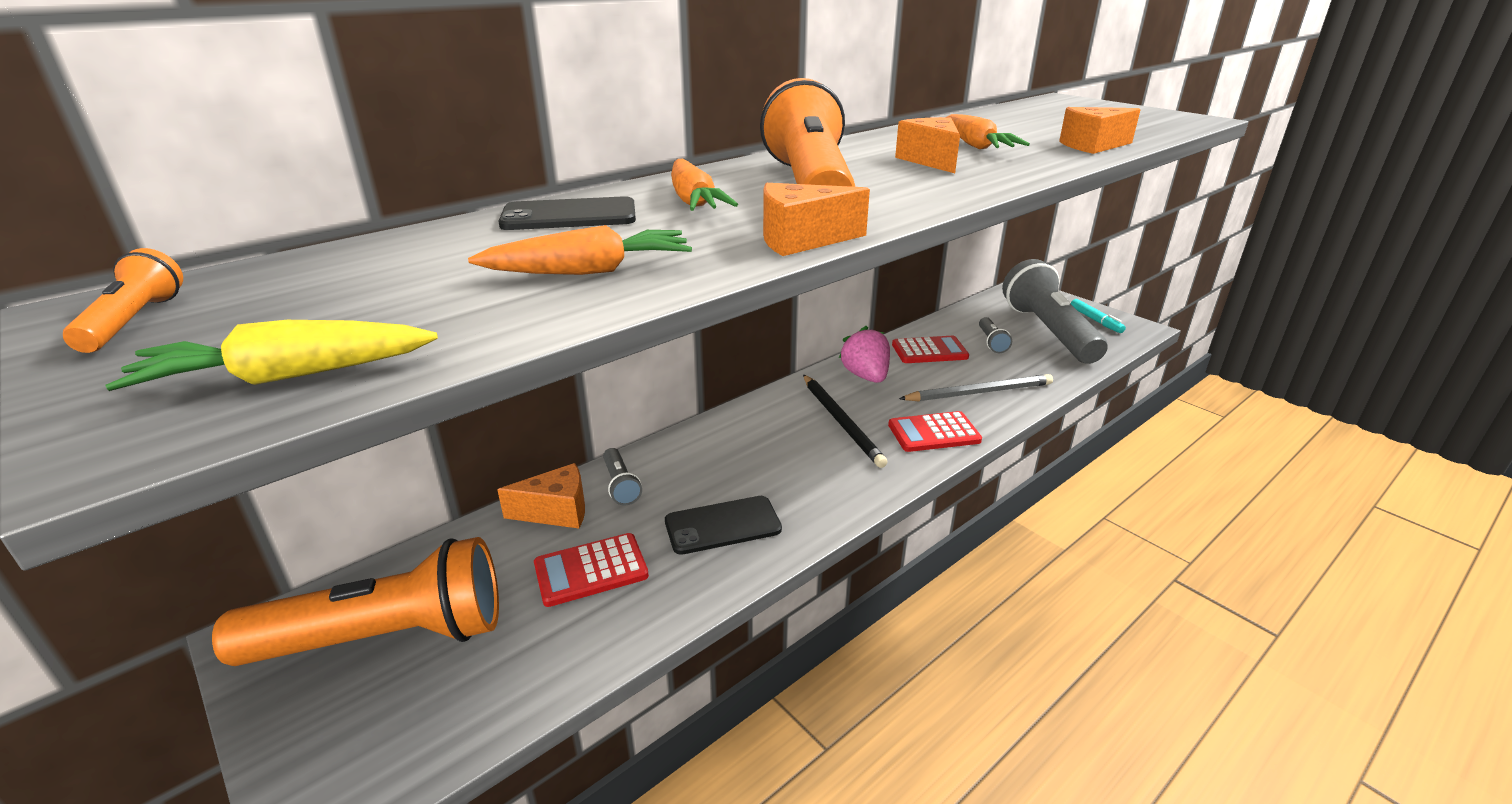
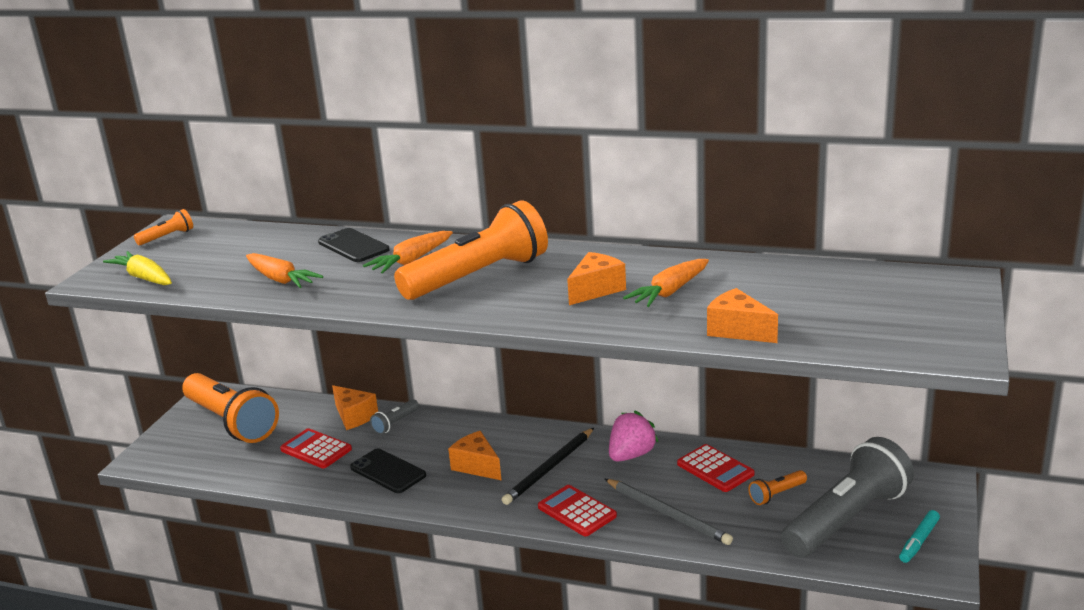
camera: 60 degrees right, 5 degrees down
orange cheese [763,183,870,256] -> orange cheese moved to [448,431,502,481]
grey flashlight [979,317,1012,353] -> orange flashlight [748,470,807,505]

